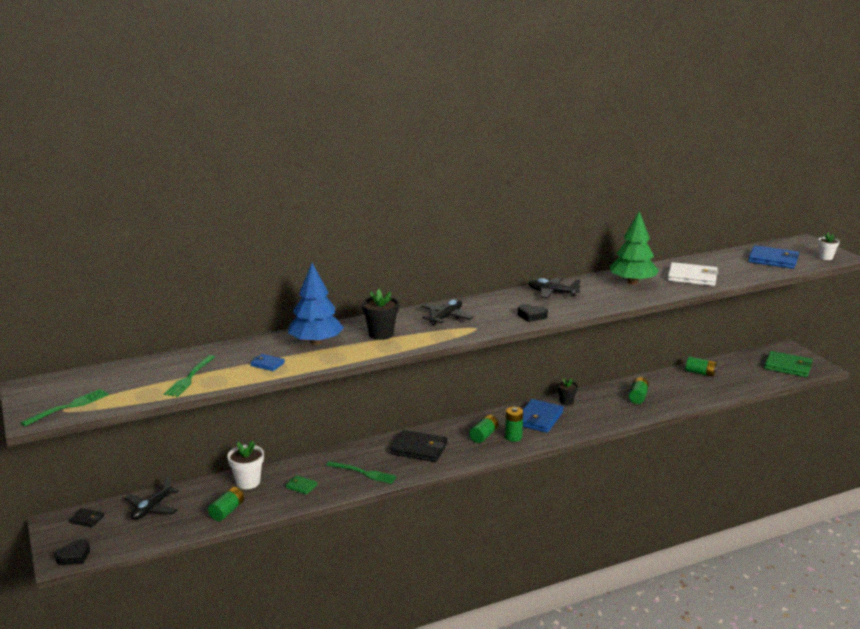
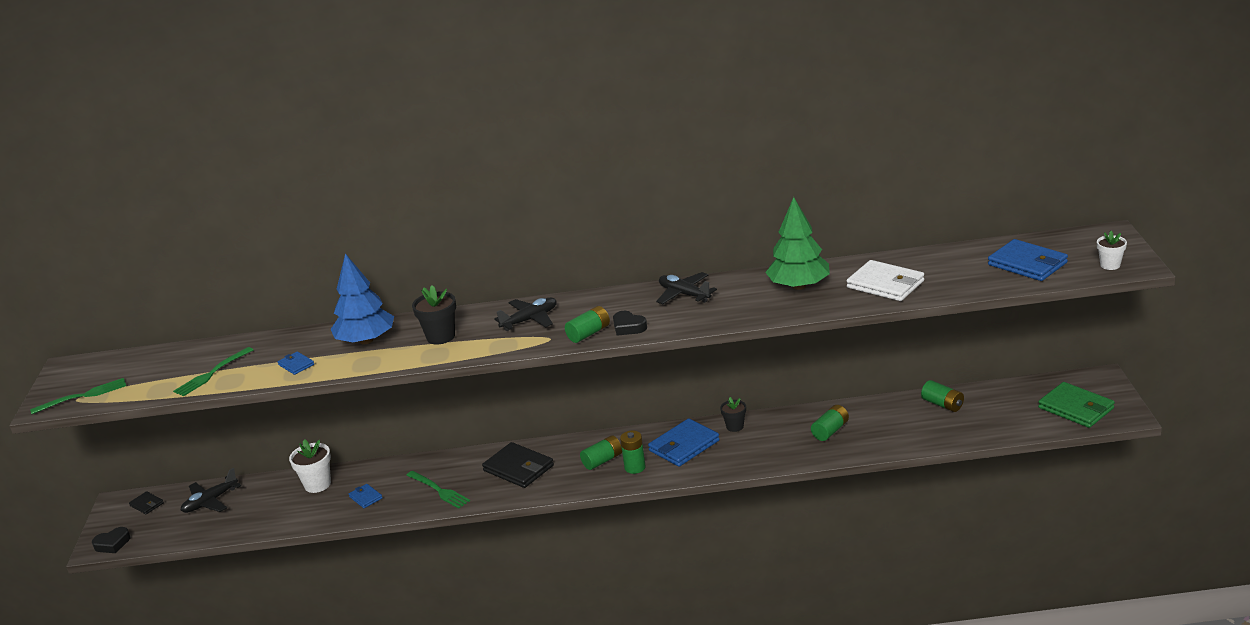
camera: 25 degrees right, 5 degrees up
green battery [208,487,244,521] -> green battery moved to [565,306,610,343]
green wallet [285,475,317,495] -> blue wallet [349,484,383,508]

